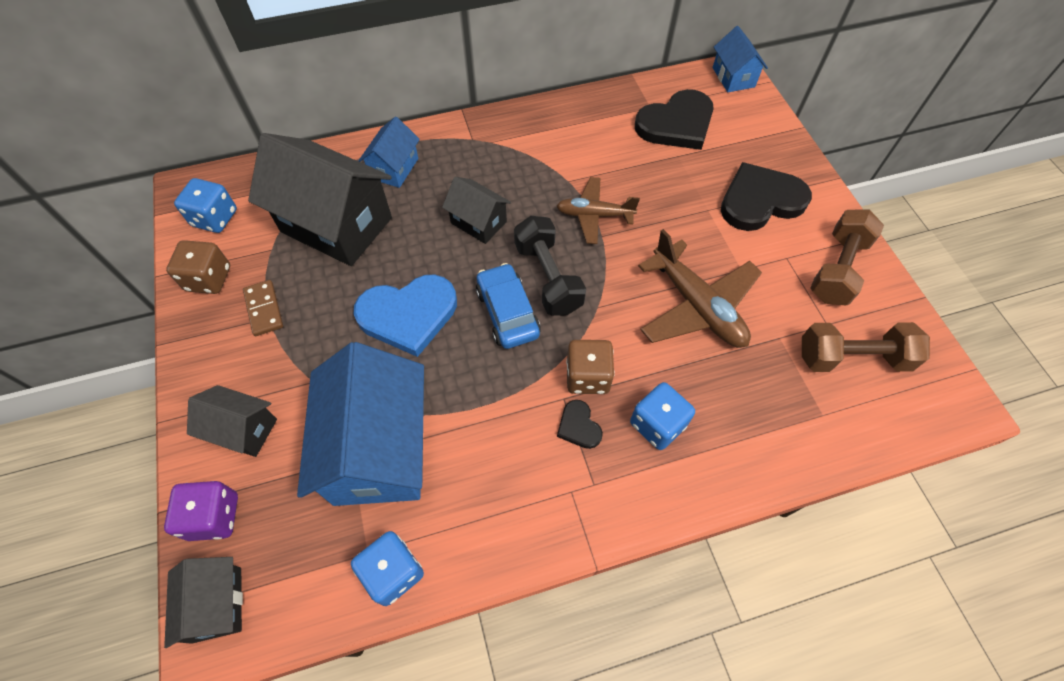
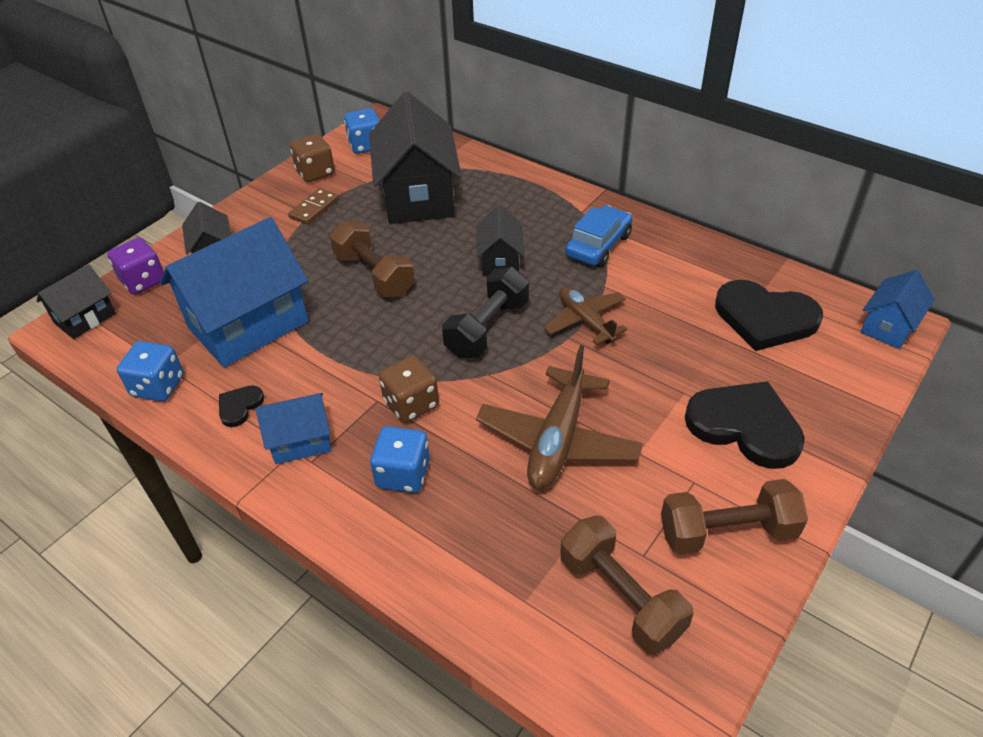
camera: 55 degrees right, 15 degrees down
blue heart [354,275,457,357] -> brown dumbbell [330,220,415,297]
blue house [359,116,420,188] -> blue house moved to [256,393,332,464]
blue car [476,263,541,349] -> blue car moved to [565,205,632,267]
black heart [557,400,603,449] -> black heart moved to [219,385,264,427]

